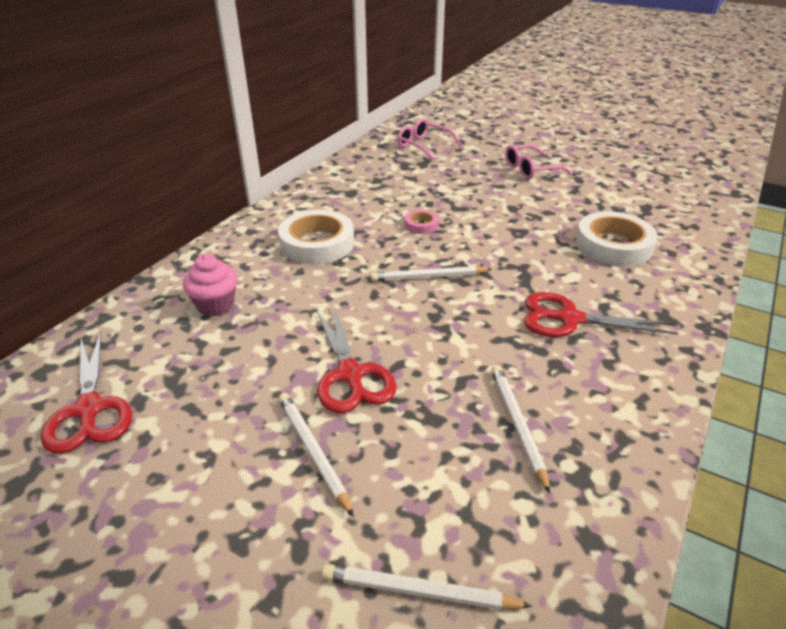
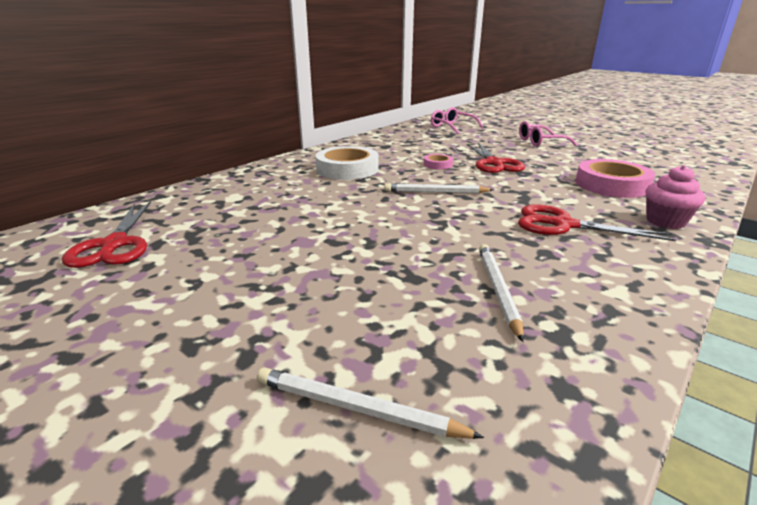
camera: 10 degrees right, 10 degrees down
pink cupcake [183,254,237,316] -> pink cupcake moved to [646,165,705,229]
white pencil [278,393,354,517] -> none
red scissors [316,306,397,413] -> red scissors moved to [467,143,525,173]
white tape [576,211,658,266] -> pink tape [576,159,655,198]

